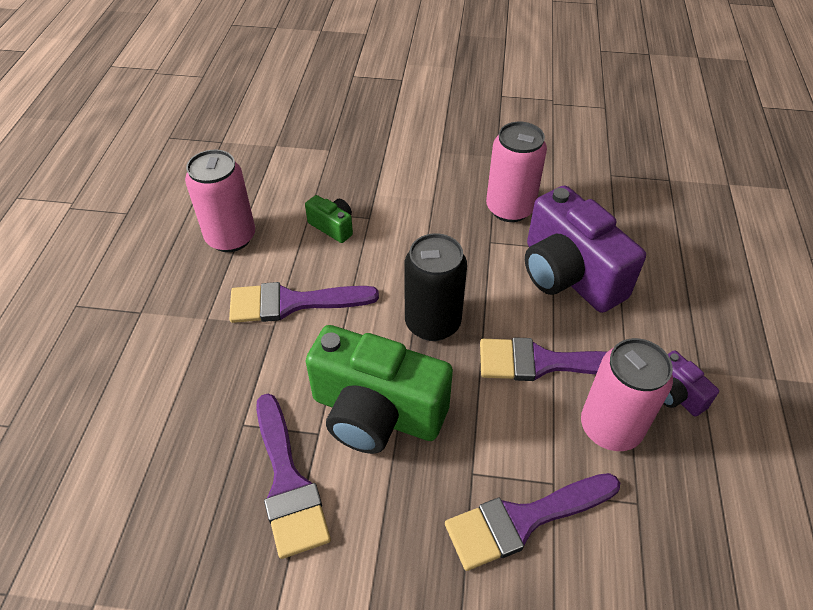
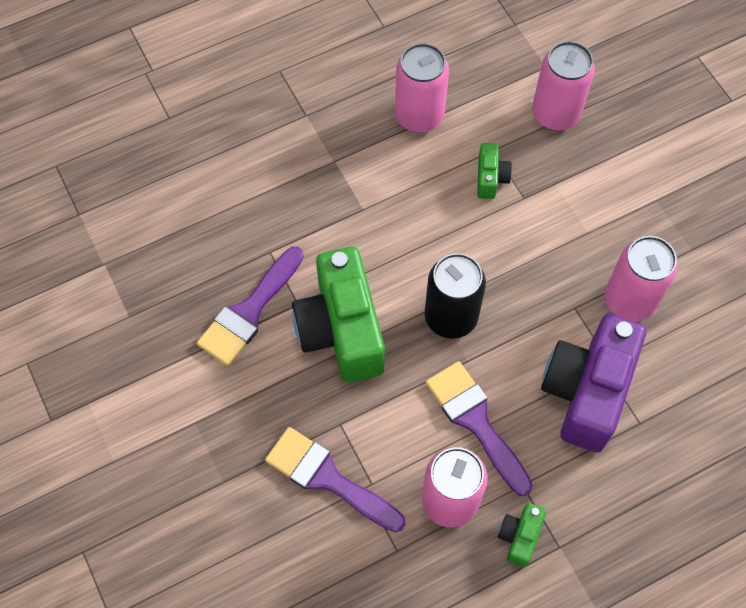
camera: 55 degrees right, 15 degrees up
purple brush [229,282,379,323] -> none
purple camera [663,350,719,417] -> green camera [498,503,546,567]
none -> pink can [532,41,595,131]

